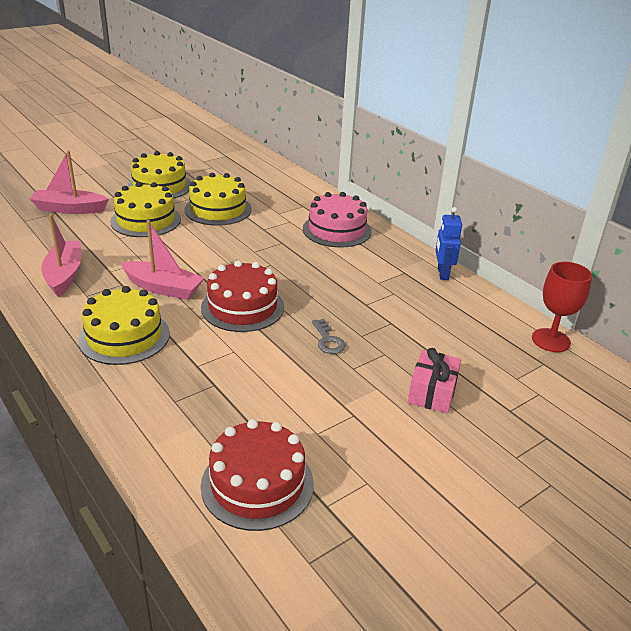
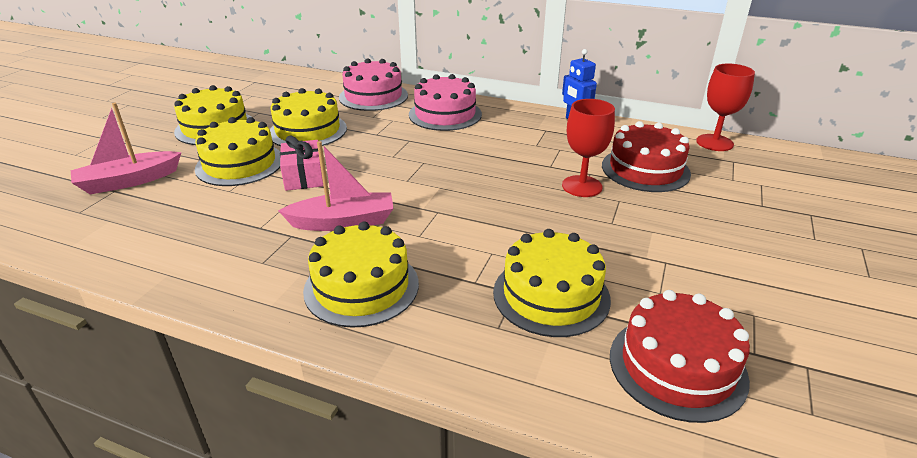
camera: 30 degrees left, 0 degrees up
pink boat [41,214,81,297] -> none
red cake [201,260,284,332] -> red cake moved to [602,121,691,192]
grey key [312,319,346,354] -> none
pink gift [408,348,461,413] -> pink gift moved to [280,136,323,191]
none -> pink cake [339,58,408,111]
none -> yellow cake [493,229,611,337]
none -> red goblet [562,99,615,197]

